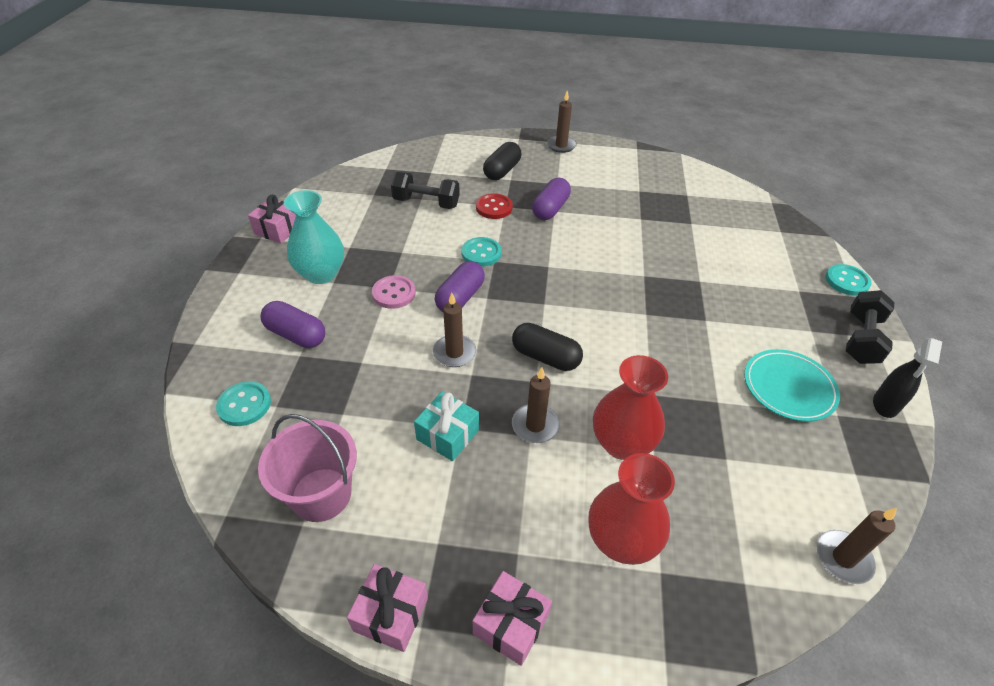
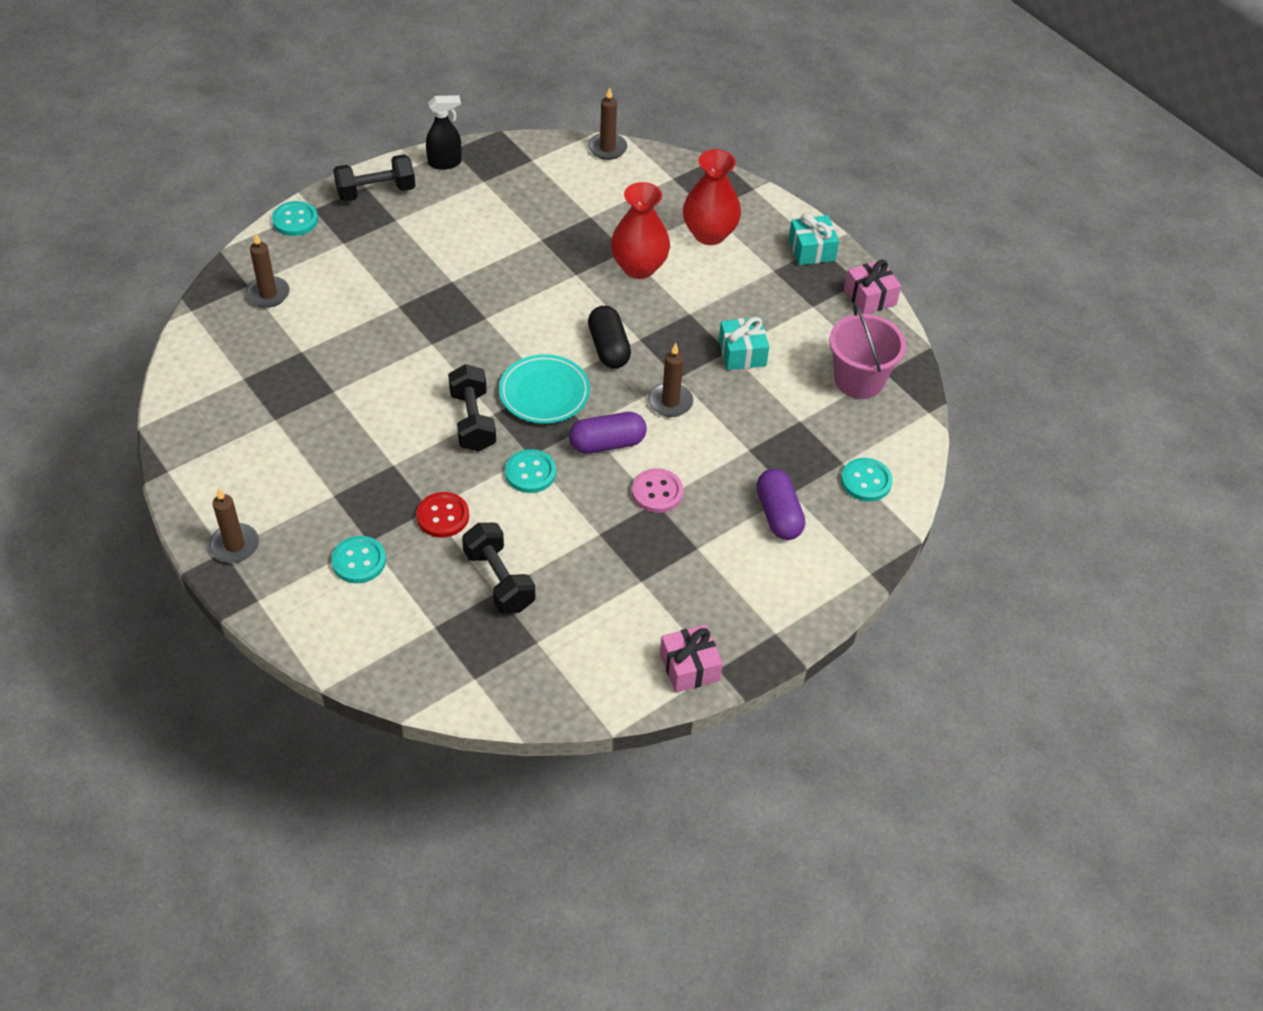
camera: 135 degrees left, 5 degrees up
turquoise vase [284,190,344,284] -> none
pink gift [473,571,552,666] -> turquoise gift [788,213,839,265]
black capsule [483,142,521,180] -> turquoise button [331,536,386,583]
brown candle [512,368,560,443] -> brown candle moved to [246,233,290,308]
purple capsule [532,178,571,220] -> none
turquoise plate [744,349,840,422] -> turquoise plate moved to [499,354,590,424]
none -> black dumbbell [448,364,496,452]

